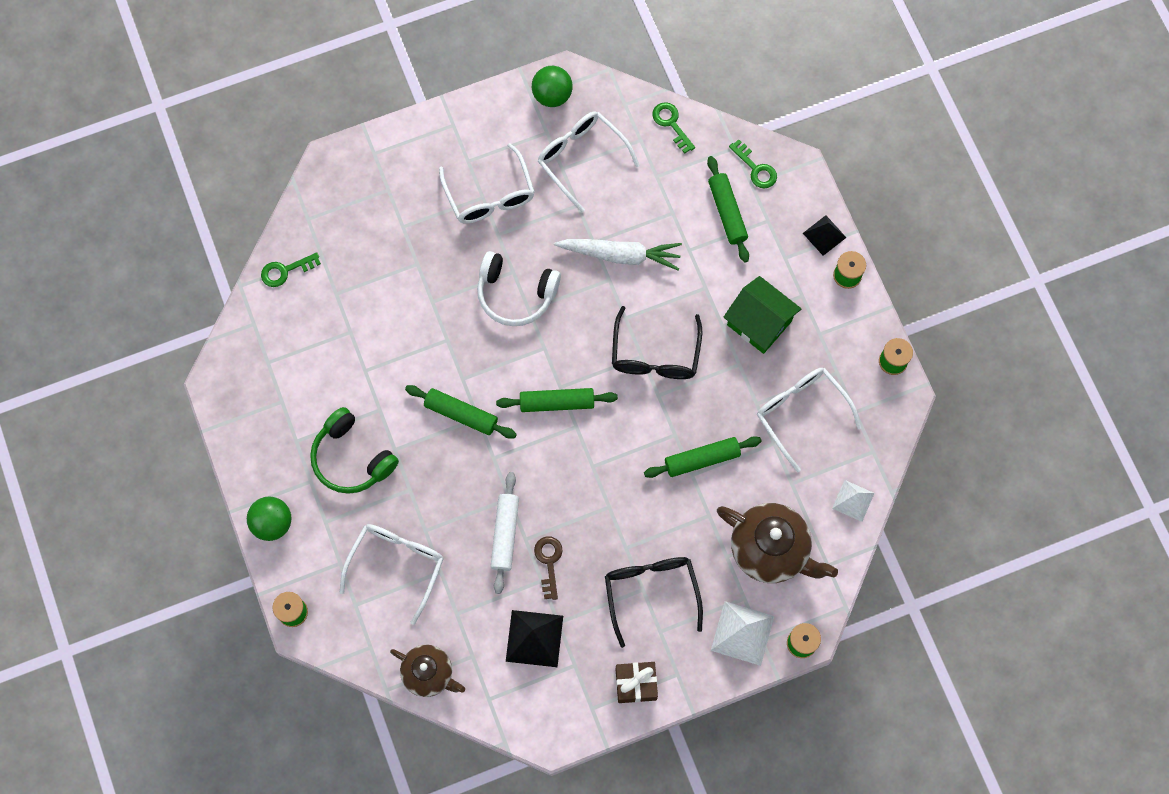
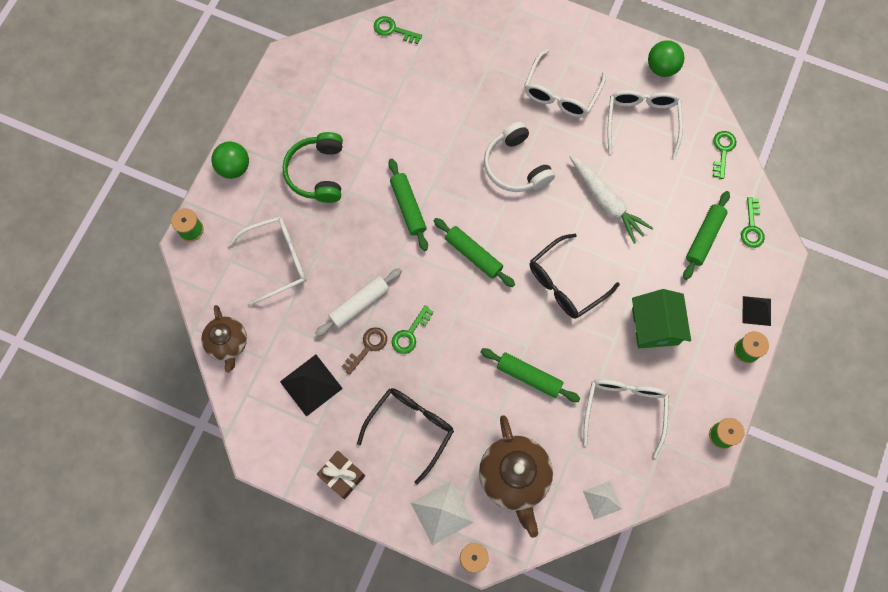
camera: 45 degrees right, 0 degrees up
none -> green key [392,305,434,354]

